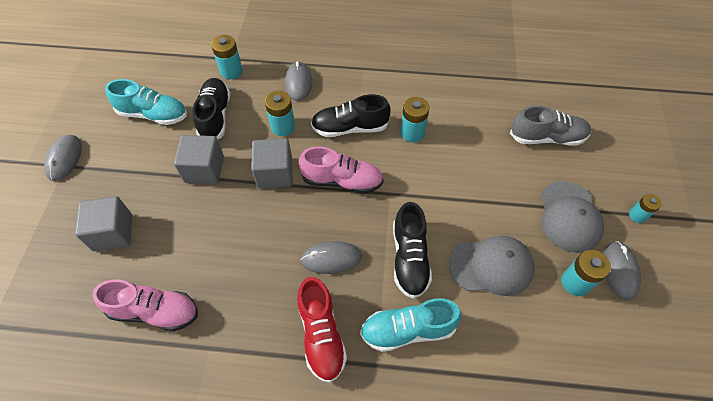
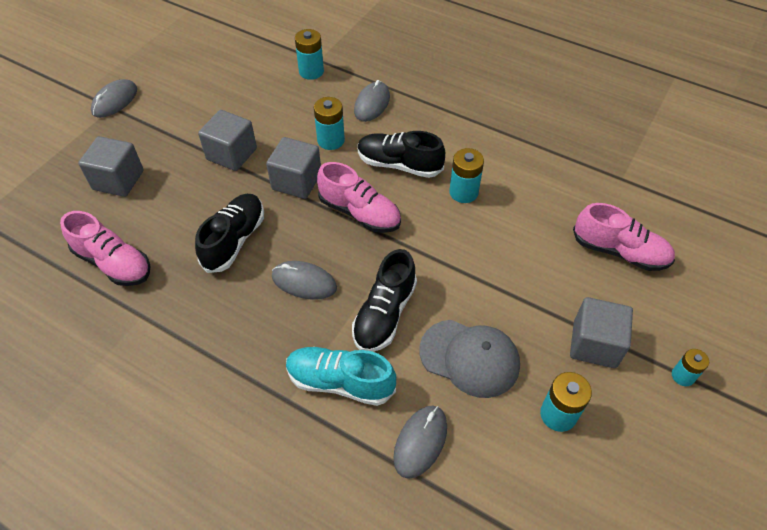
camera: 25 degrees right, 5 degrees down
turquoise shoe [105,79,187,125] -> none
black shoe [193,78,230,140] -> black shoe moved to [195,194,264,273]
red shoe [297,277,347,383] -> none
grey shoe [510,106,591,146] -> pink shoe [573,203,675,271]
grey cap [541,181,604,253] -> grey cube [570,297,633,368]
grey mouse [603,241,641,300] -> grey mouse moved to [393,405,447,479]

